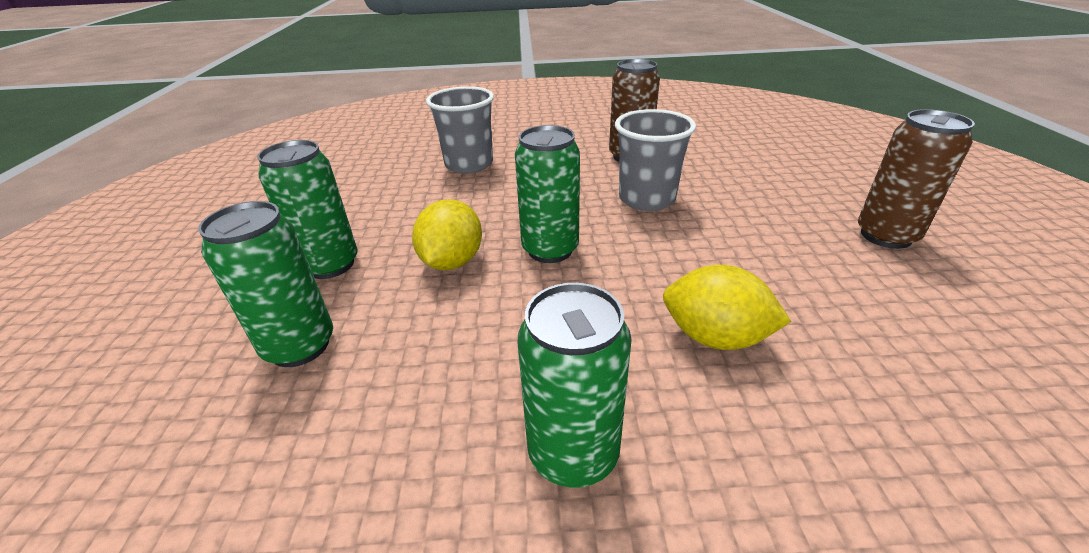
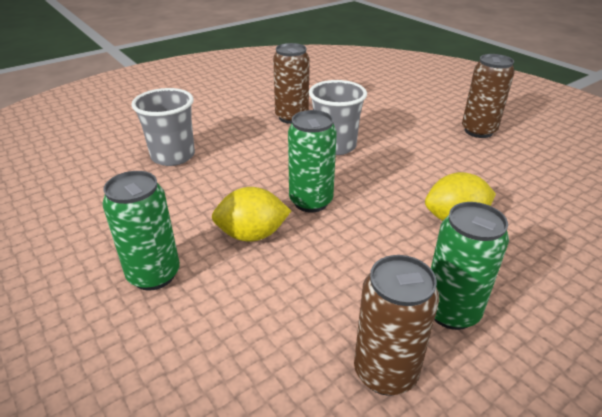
camera: 35 degrees left, 0 degrees up
green can [198,201,333,367] -> none
yellow lemon [412,199,482,270] -> yellow lemon turned 75 degrees counterclockwise [212,187,291,242]
none -> brown can [354,255,439,396]

